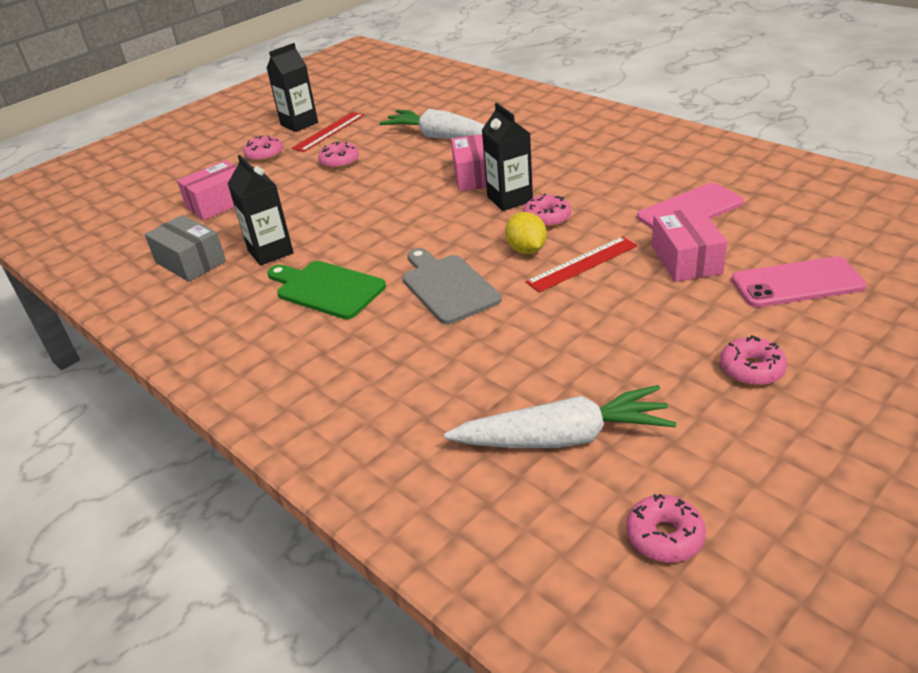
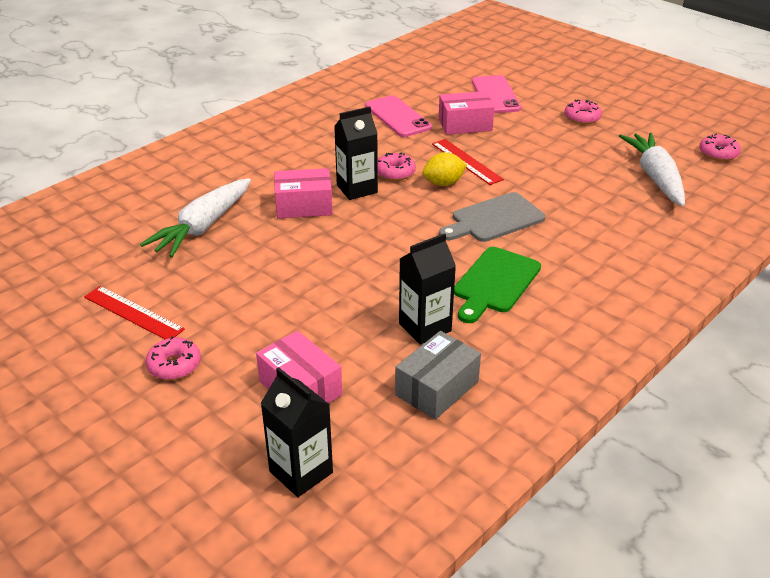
camera: 95 degrees left, 0 degrees up
black carton [267,43,318,132] -> black carton moved to [260,367,333,497]
pink donut [318,142,359,169] -> none

